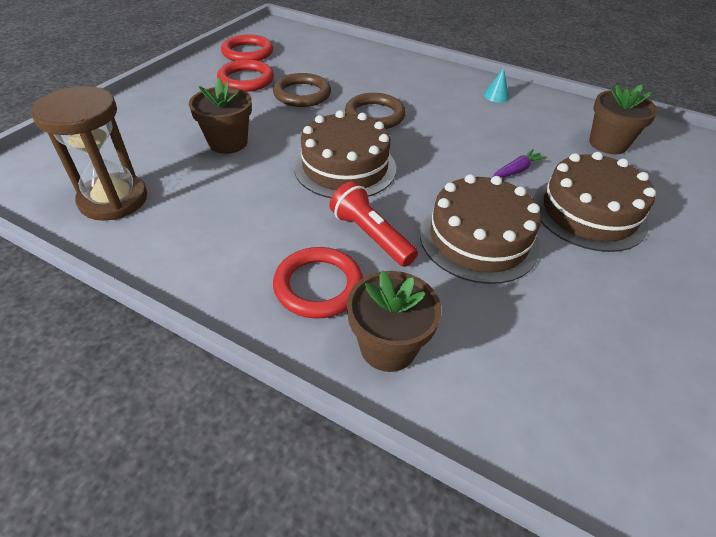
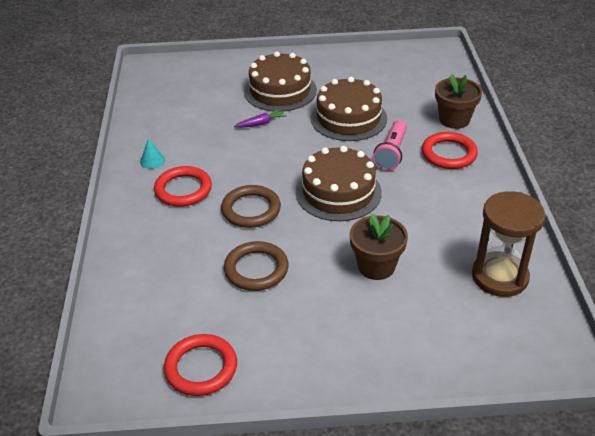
camera: 120 degrees left, 5 degrees down
red ring [217,60,274,92] -> red ring moved to [154,166,212,207]
red flashlight [329,181,418,267] -> pink flashlight [373,120,407,171]
purple carrot [492,149,547,178] -> purple carrot turned 135 degrees clockwise [234,109,287,128]
brown flower pot [589,84,658,154] -> none

